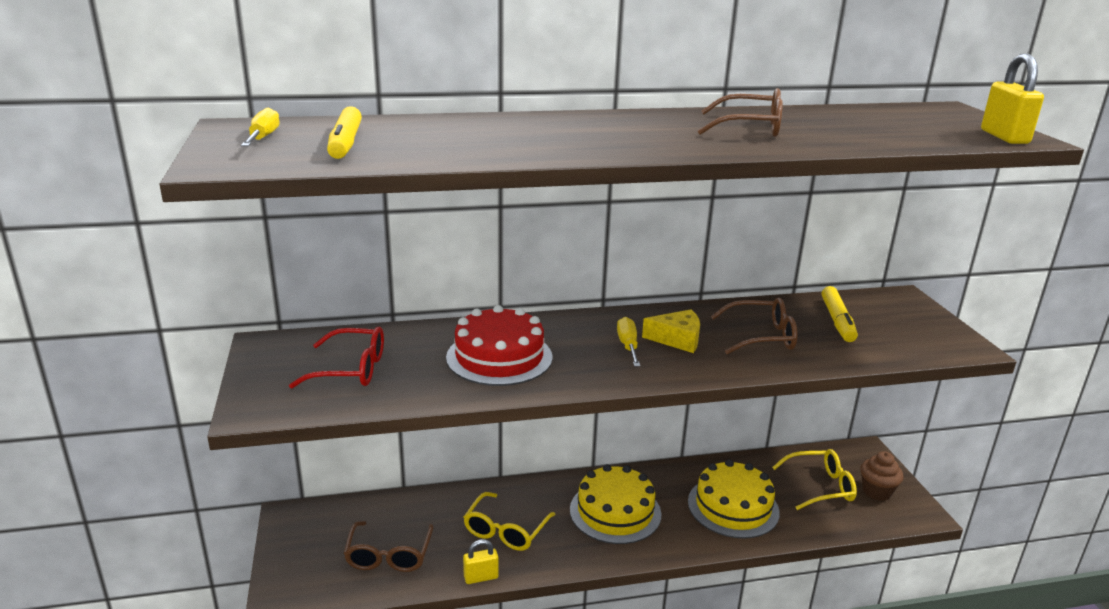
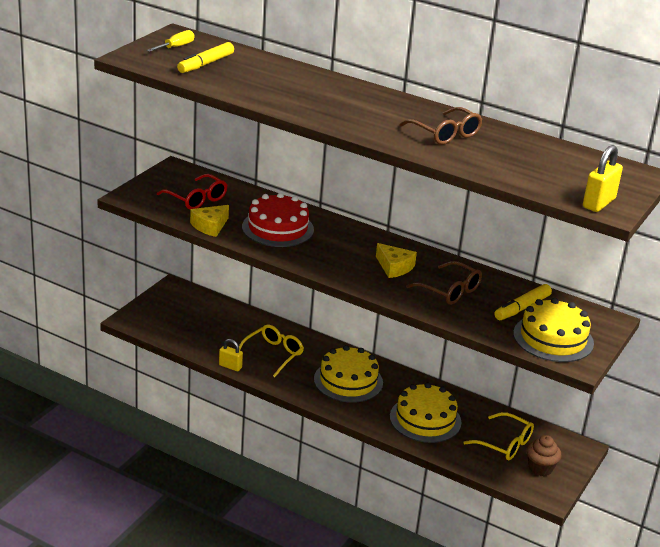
camera: 40 degrees right, 5 degrees up
brown glasses [344,521,434,572] -> none
yellow glasses [464,492,556,551] -> yellow glasses turned 150 degrees clockwise [239,325,304,377]
yellow screwdriver [617,317,640,366] -> none
none -> yellow cheese [190,205,229,237]
none -> yellow cake [513,298,594,362]

